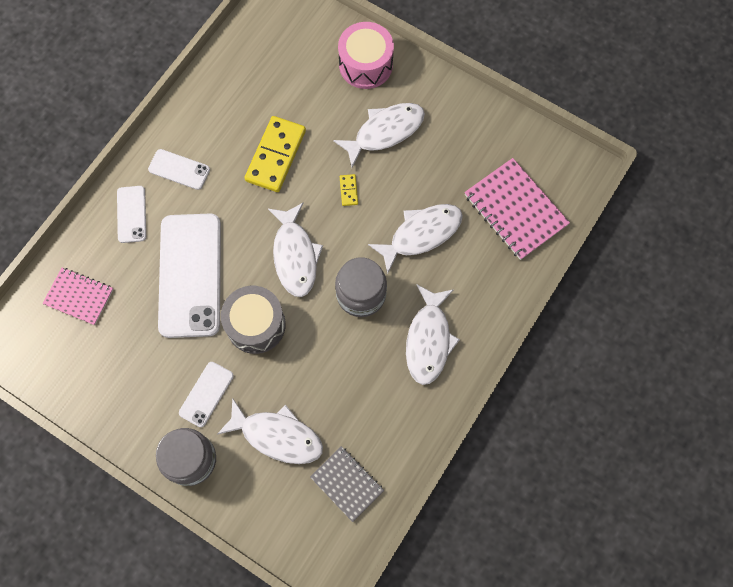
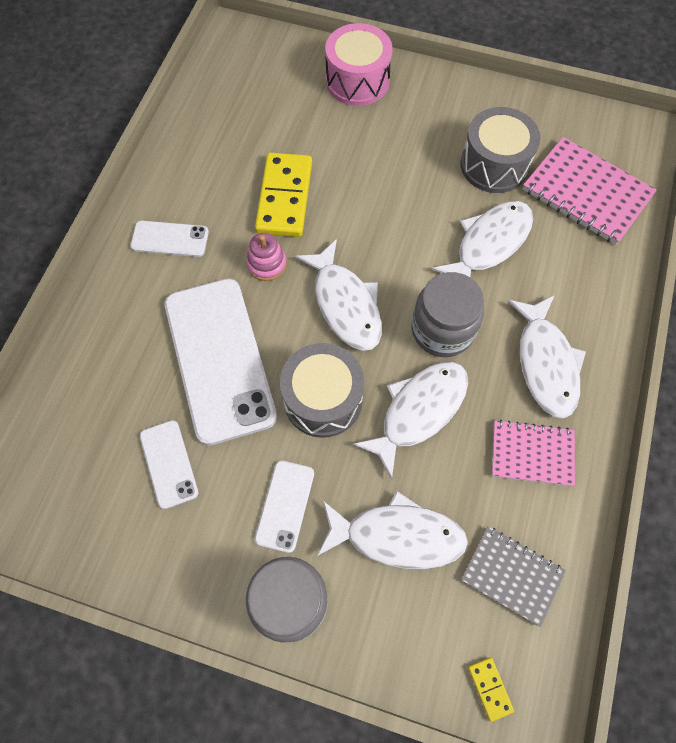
camera: 15 degrees left, 5 degrees down
pink notebook [42,268,114,325] -> pink notebook moved to [492,420,575,486]
white phone [117,186,146,243] -> white phone moved to [140,420,198,509]
white fish [333,103,425,168] -> white fish moved to [353,362,468,480]
yellow domino [340,174,358,206] -> yellow domino moved to [468,657,514,722]
none -> pink stacking toy [246,233,287,281]
none -> grey drum [460,107,540,193]

